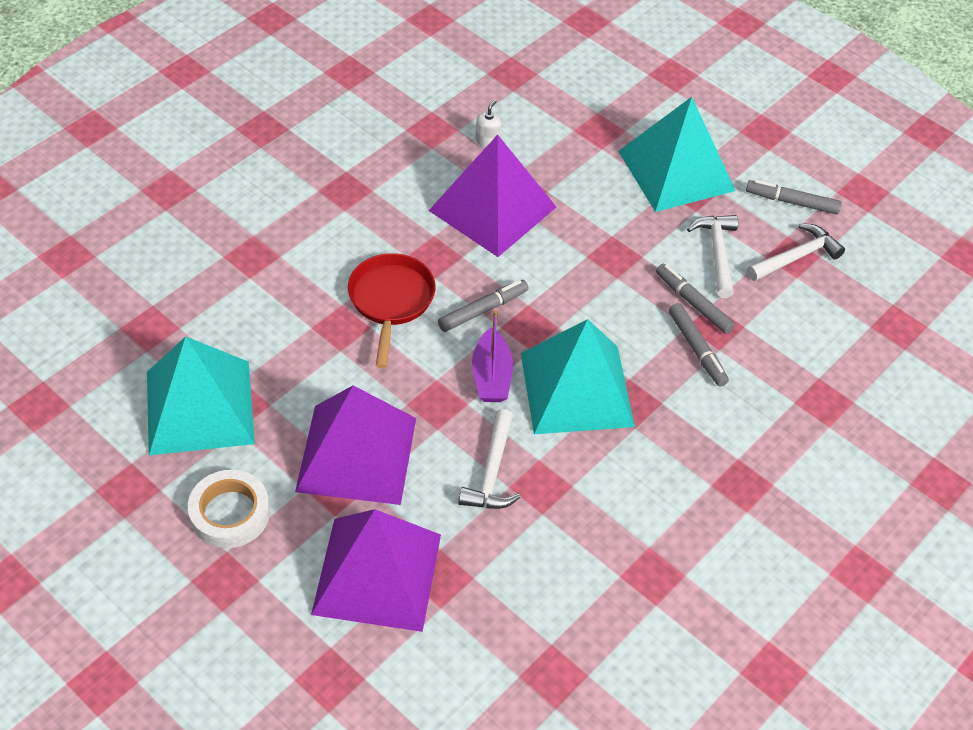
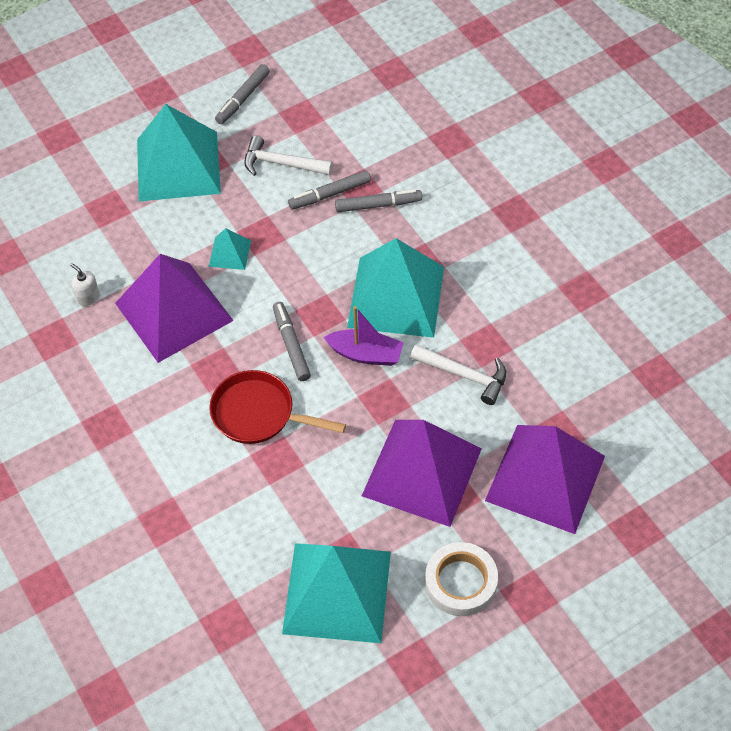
camera: 70 degrees left, 5 degrees up
white hammer [747,223,845,281] -> none
none -> turquoise pyramid [209,228,251,270]

